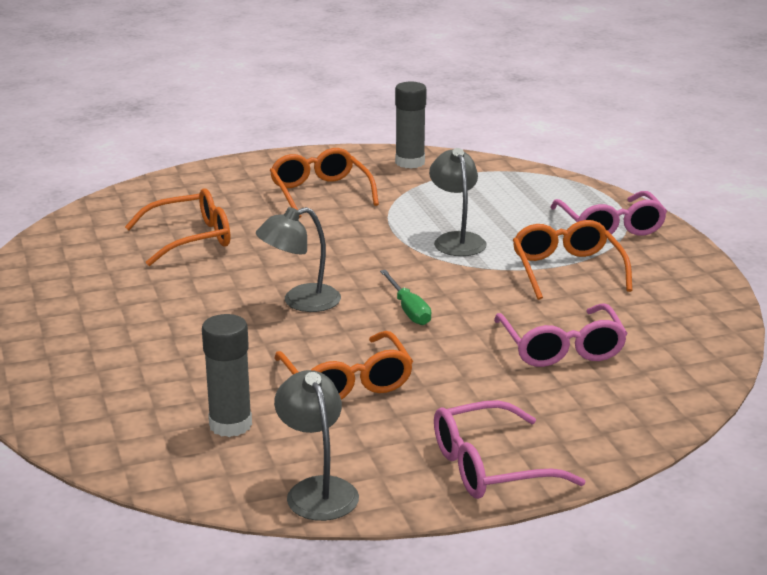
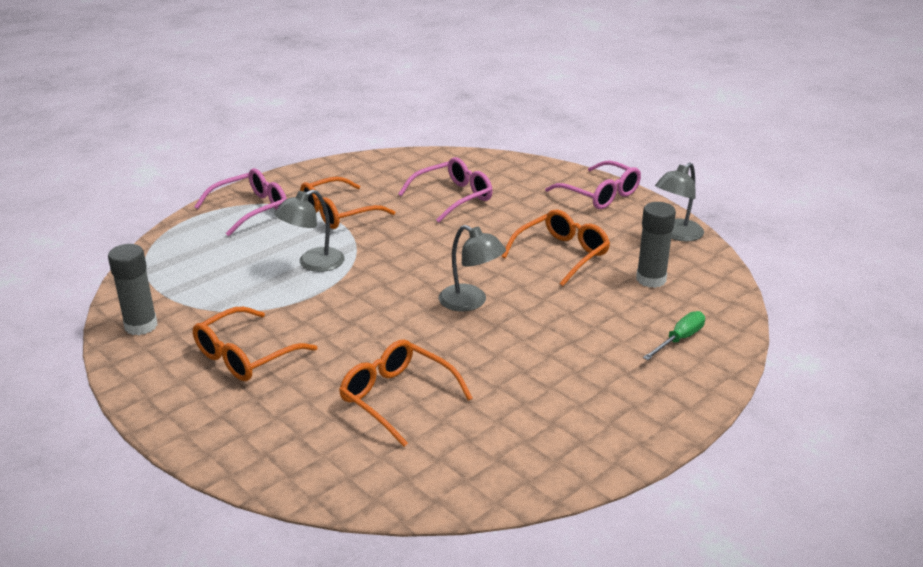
camera: 115 degrees left, 5 degrees up
green screwdriver [380,270,431,325] -> green screwdriver moved to [643,311,705,360]

